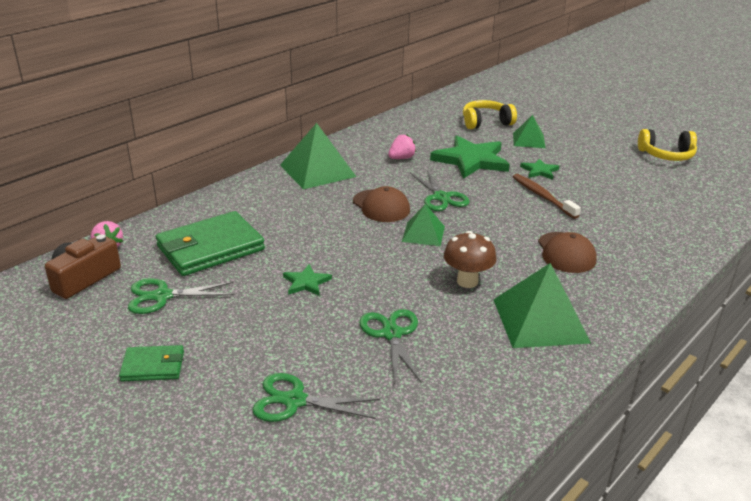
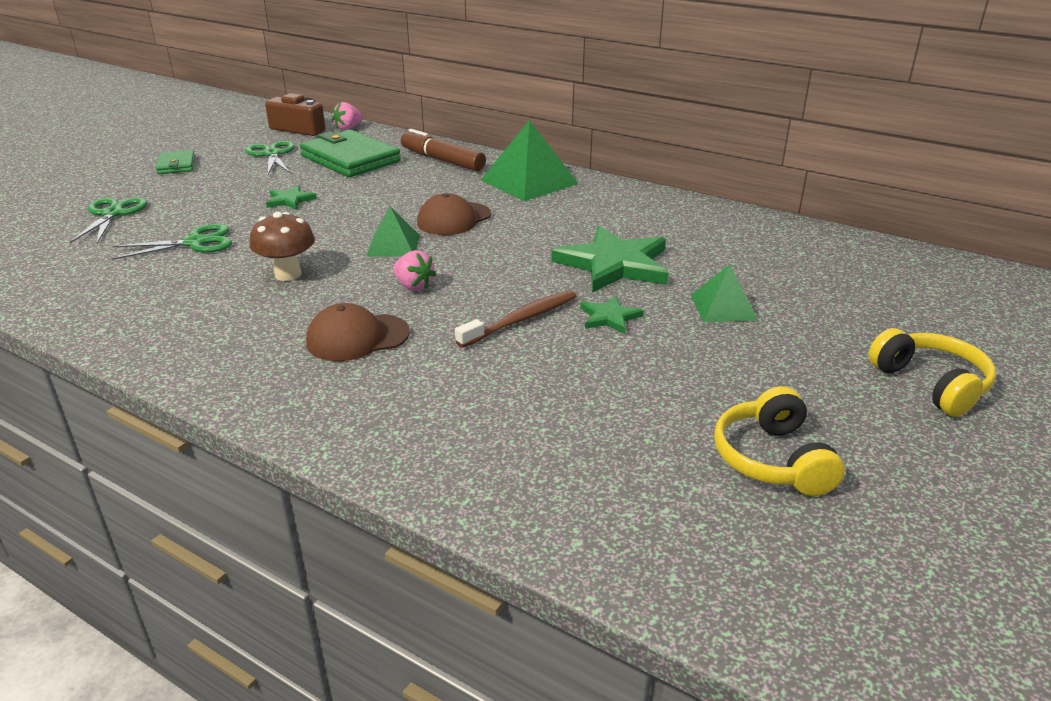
camera: 80 degrees right, 0 degrees up
pink strawberry [388,134,416,159] -> pink strawberry moved to [393,250,436,291]
green scissors [410,170,470,211] -> none
yellow headphones [463,100,517,129] -> yellow headphones moved to [868,328,996,417]
green pyramid [493,263,591,348] -> none
none -> brown marker [401,129,486,171]

